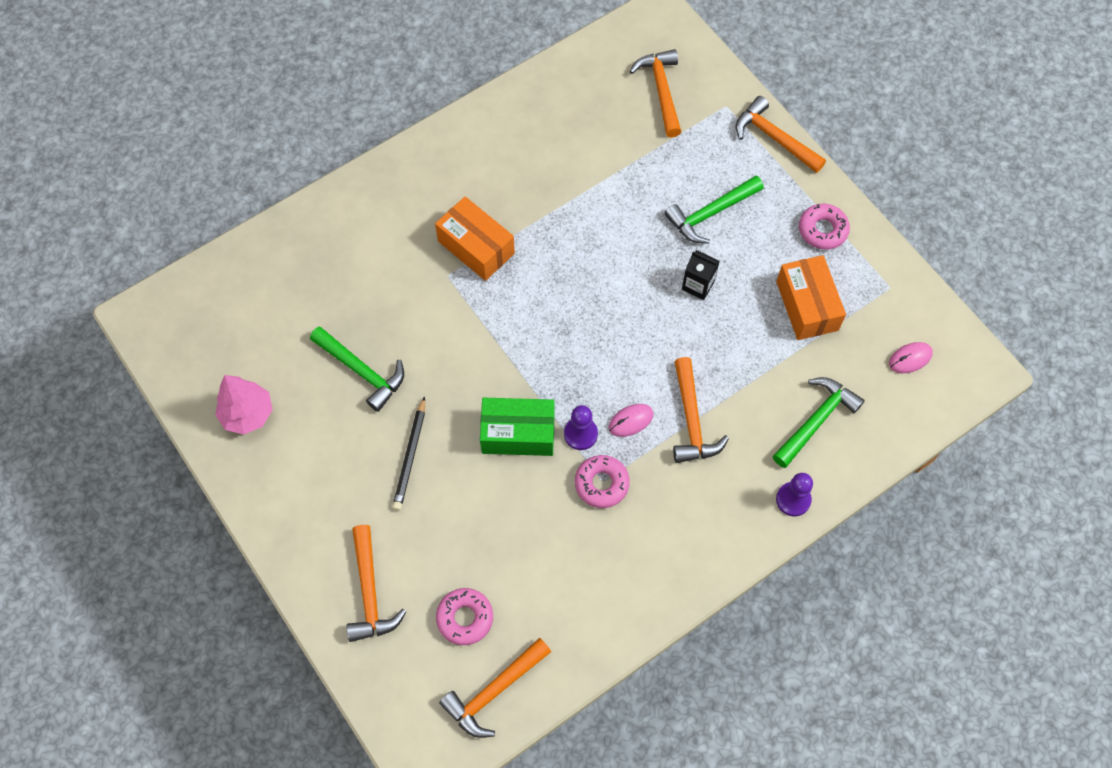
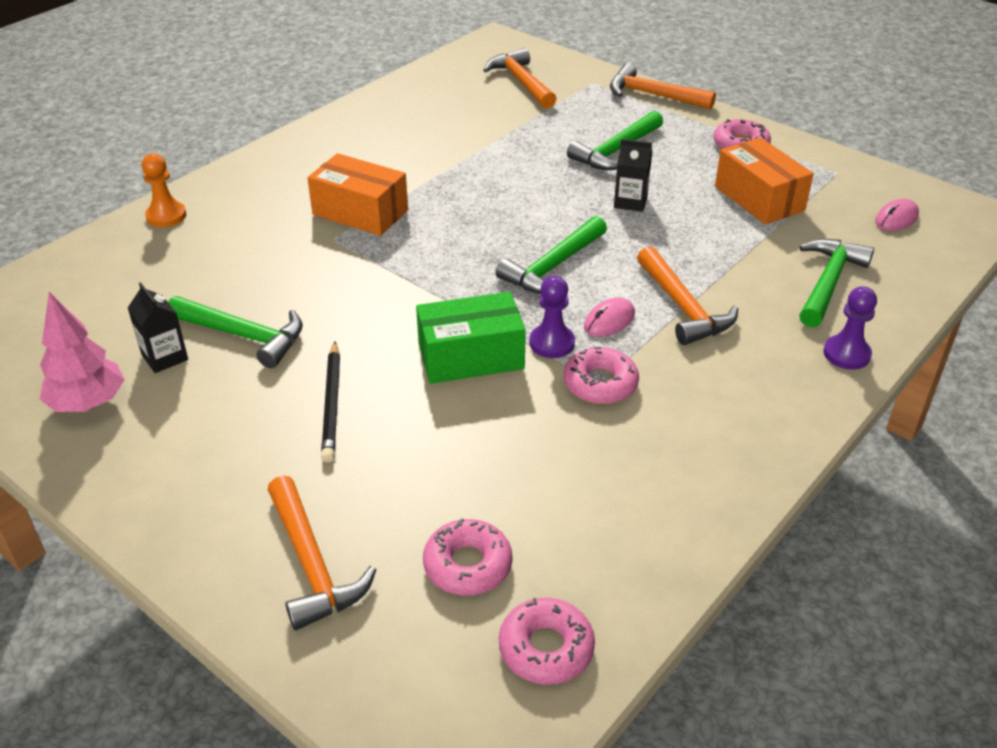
camera: 15 degrees left, 25 degrees down
orange hammer [439,638,551,738] -> pink donut [499,598,595,685]
none -> black carton [128,282,188,373]
none -> orange pawn [142,153,186,227]
none -> green hammer [496,216,607,294]

